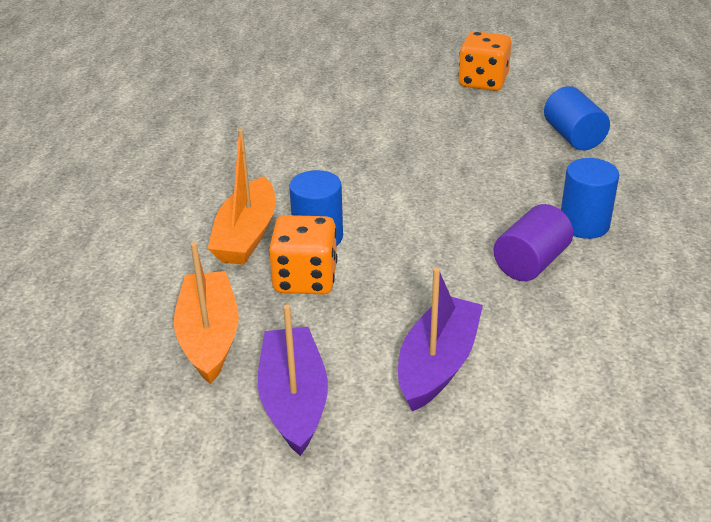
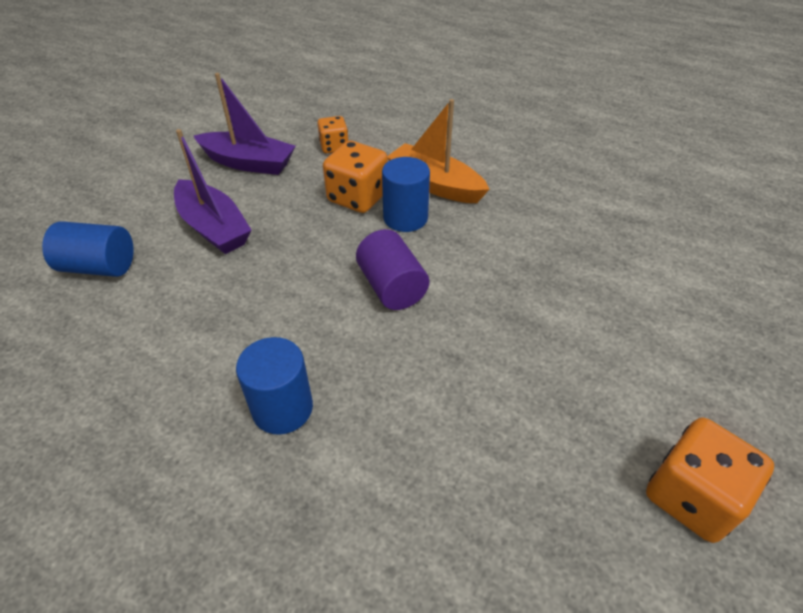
camera: 115 degrees right, 10 degrees up
orange boat [174,242,239,384] -> orange dice [317,116,348,153]
purple cylinder [494,204,573,281] -> purple cylinder moved to [356,229,429,310]
blue cylinder [544,86,610,150] -> blue cylinder moved to [42,221,134,277]

